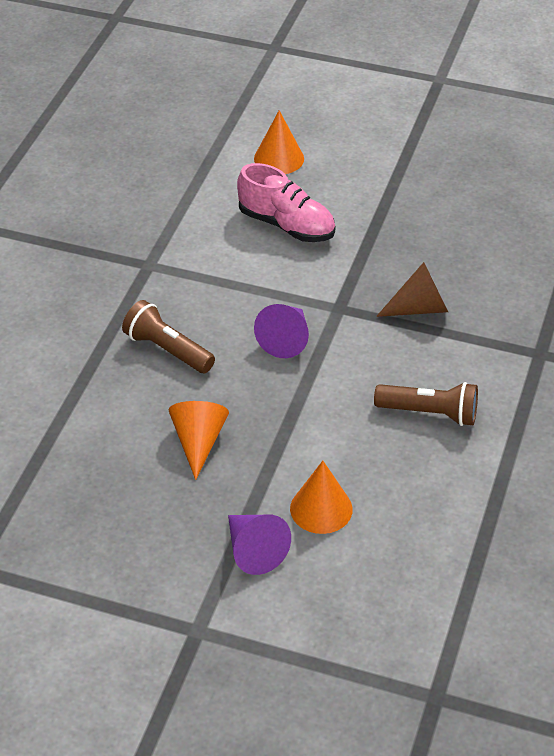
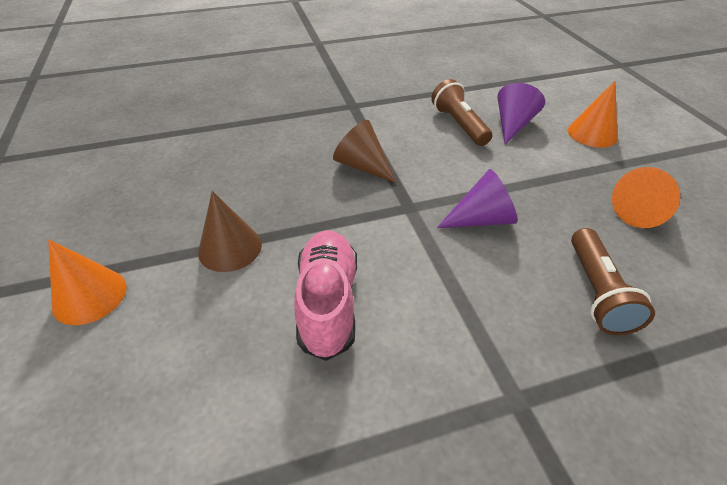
camera: 125 degrees left, 0 degrees up
purple cone [228,515,291,575] -> purple cone moved to [497,83,545,144]
orange cone [254,110,304,174] -> orange cone moved to [48,239,127,325]
none -> brown cone [198,191,262,272]

